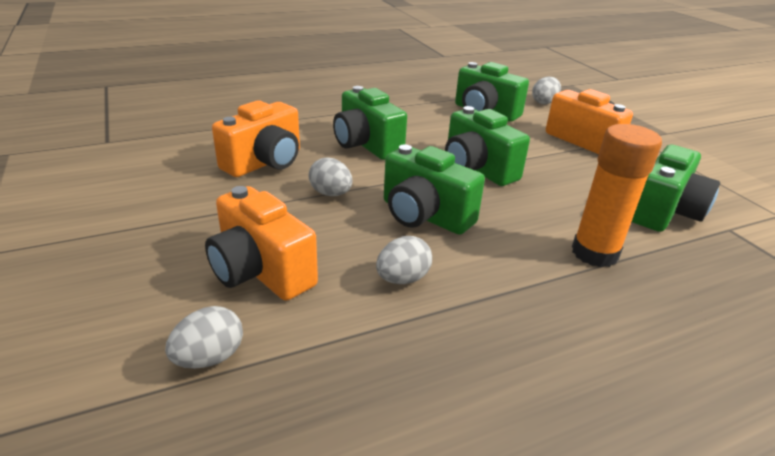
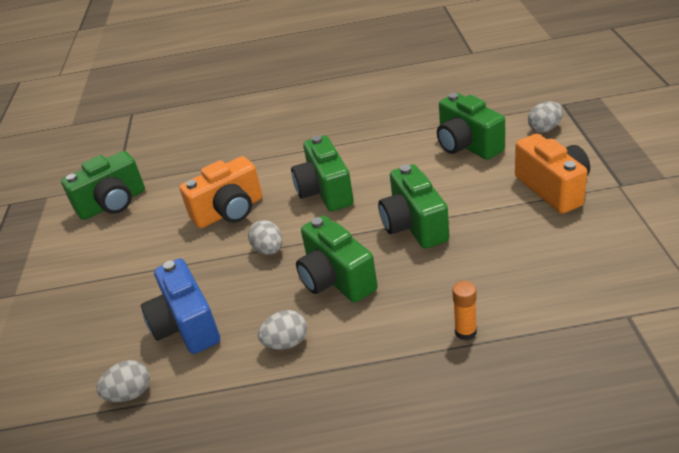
camera: 25 degrees right, 5 degrees up
orange camera [205,186,318,301] -> blue camera [141,258,220,354]
orange glue stick [572,124,662,267] -> orange glue stick [452,281,477,340], size x0.52
green camera [632,145,720,232] -> green camera moved to [61,151,145,220]

